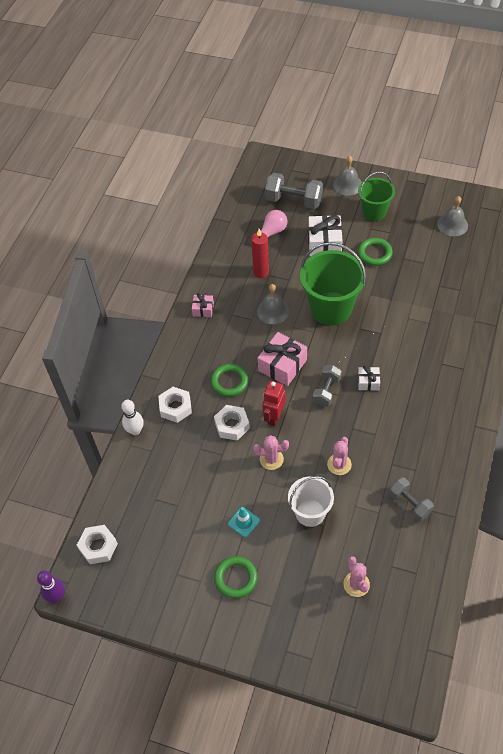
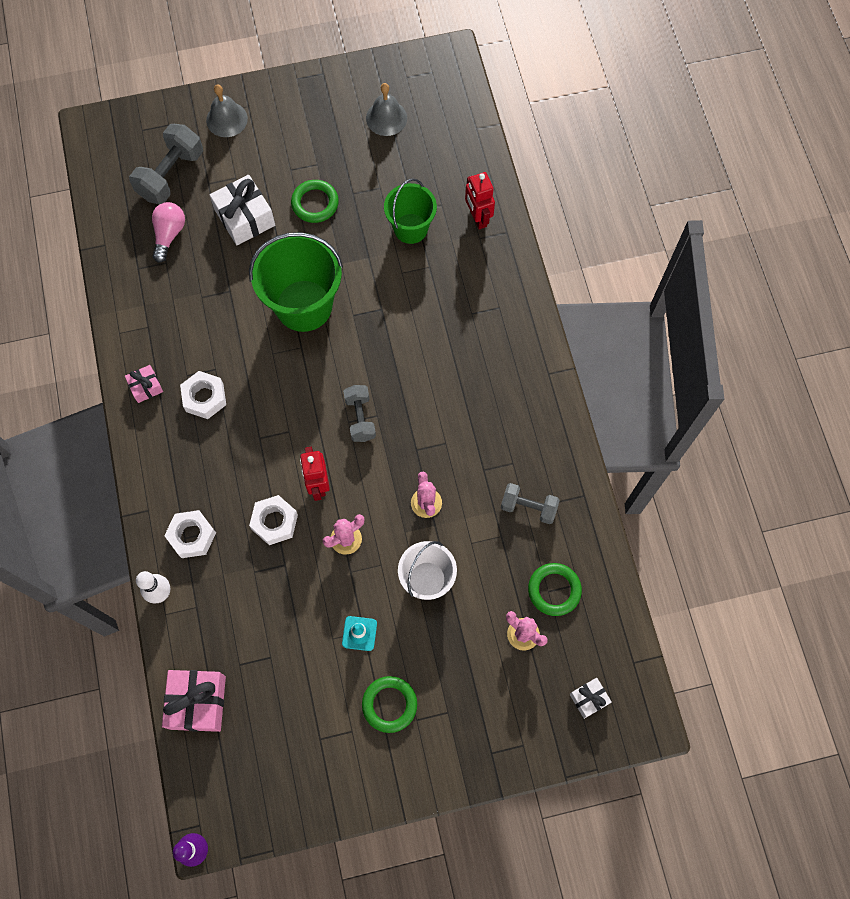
camera: 35 degrees left, 15 degrees up
white nut [77,525,118,564] -> white nut moved to [180,371,226,419]
green ring [211,364,248,397] -> green ring moved to [528,563,582,616]
red candle [251,229,269,278] -> none
grey bell [257,284,289,324] -> none
pink gift [258,332,307,386] -> pink gift moved to [162,670,226,732]
grey dumbbell [265,173,323,209] -> grey dumbbell turned 45 degrees counterclockwise [129,124,203,204]
green bucket [358,172,395,221] -> green bucket moved to [384,178,437,244]
white gift [358,366,380,391] -> white gift moved to [570,678,612,719]
none -> red robot [465,172,495,230]

